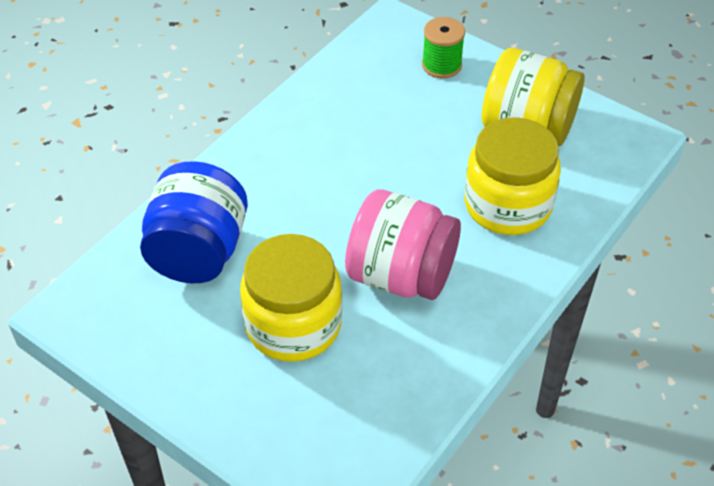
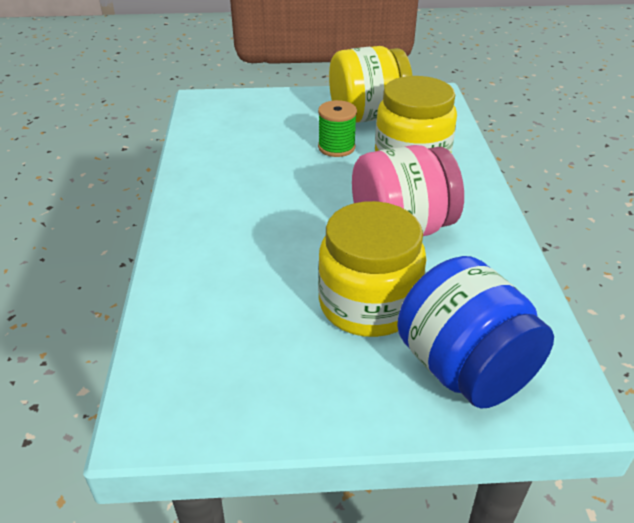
camera: 40 degrees left, 10 degrees down
blue jar [140,161,248,283] -> blue jar moved to [397,256,554,409]
green spool [422,17,465,78] -> green spool moved to [318,100,357,157]

